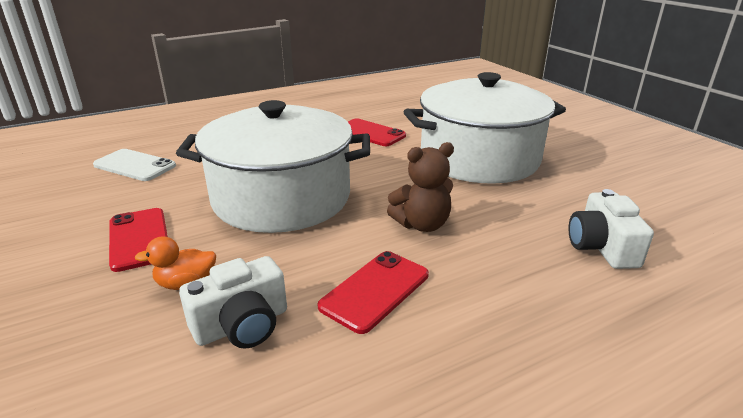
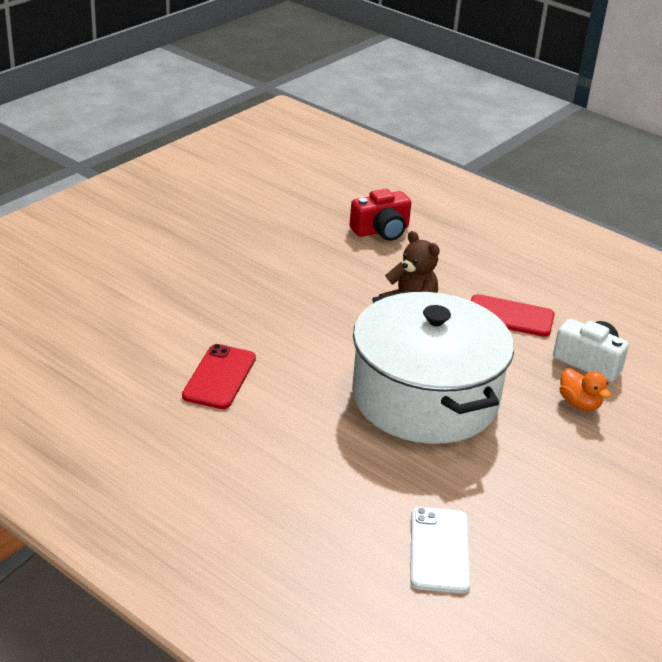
camera: 115 degrees left, 5 degrees up
red phone [109,208,168,272] -> none
white pot [404,72,566,184] -> none
white camera [568,189,654,269] -> red camera [350,189,411,241]

